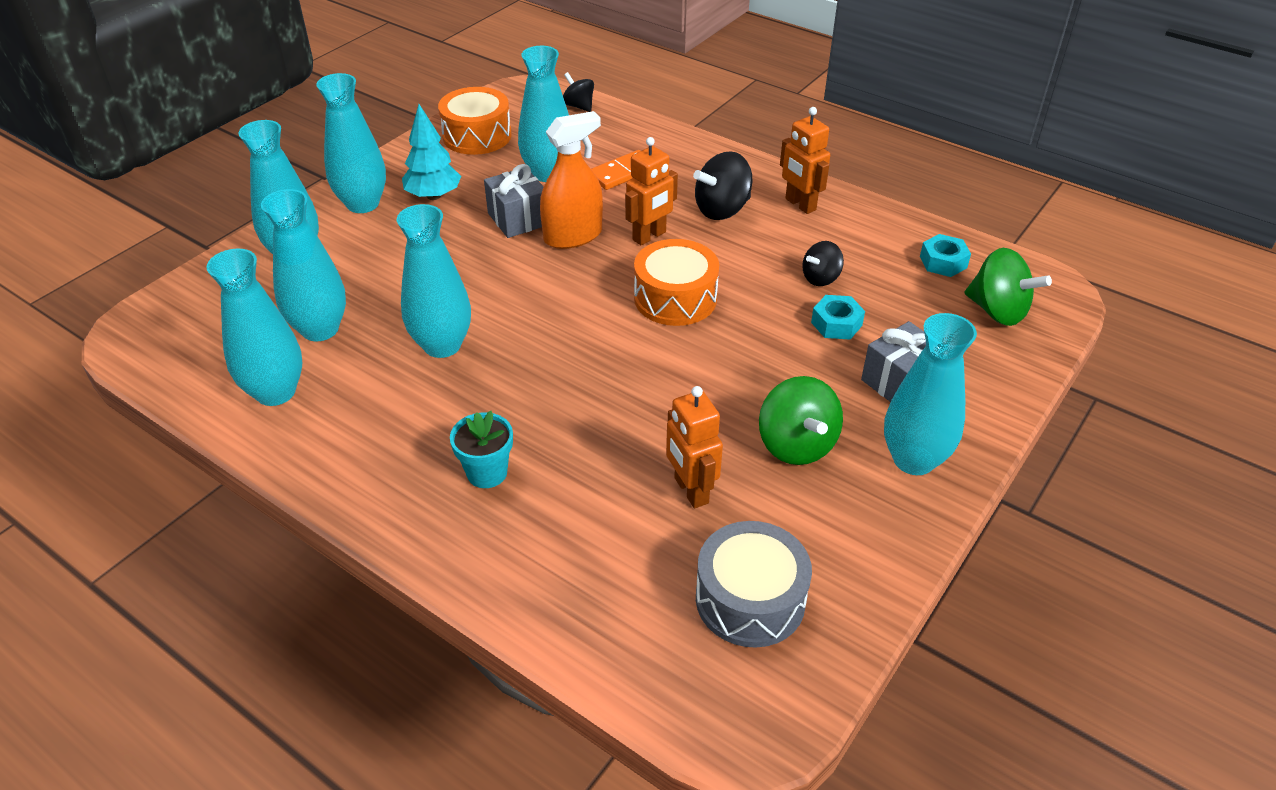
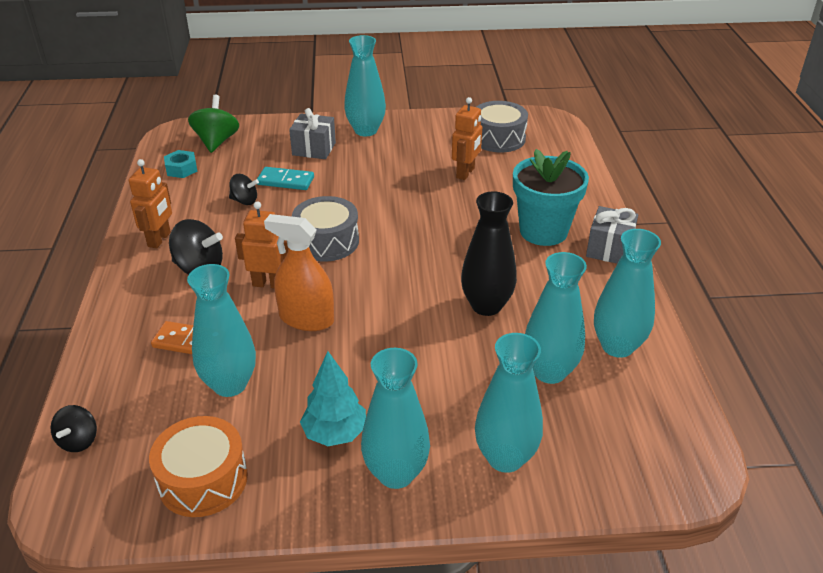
camera: 130 degrees left, 5 degrees down
turquoise vase [397,204,471,358] -> black vase [461,192,517,316]
turquoise flower pot [450,411,513,488] -> turquoise flower pot [513,149,589,246], size x1.84
grey gift [484,164,543,238] -> grey gift moved to [586,206,638,263]
orange drum [634,239,719,326] -> grey drum [292,196,359,261]
green spinning top [759,376,843,465] -> none
turquoise nut [811,295,865,340] -> turquoise domino [257,167,314,190]

